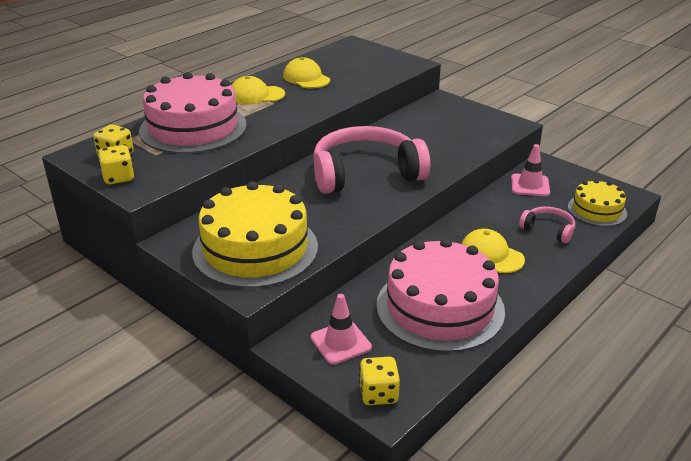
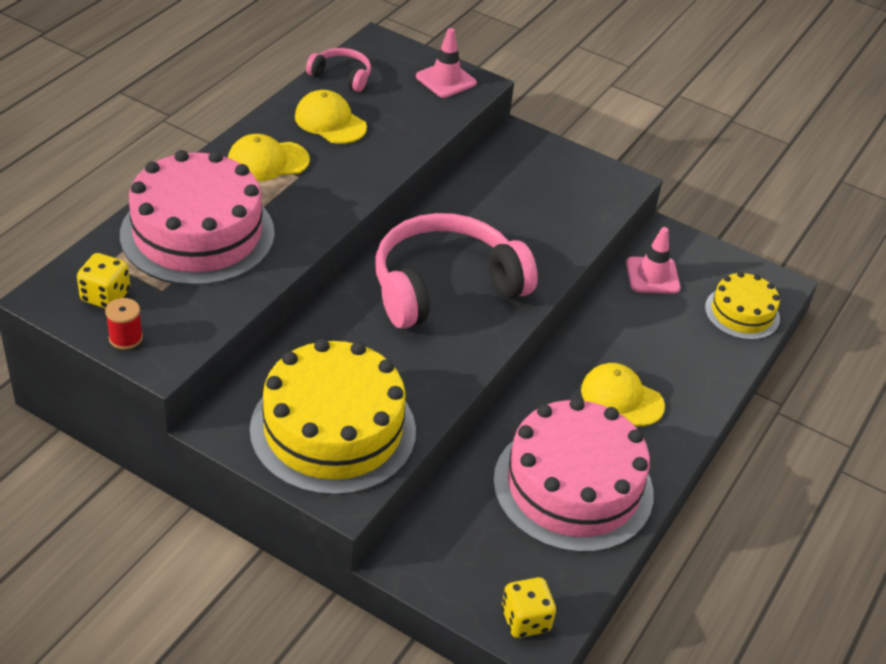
camera: 15 degrees left, 10 degrees up
yellow dice [98,145,134,184] -> red spool [105,298,143,350]
pink traffic cone [310,294,372,364] -> pink traffic cone moved to [416,28,477,98]
pink headphones [519,206,575,243] -> pink headphones moved to [306,48,371,92]

